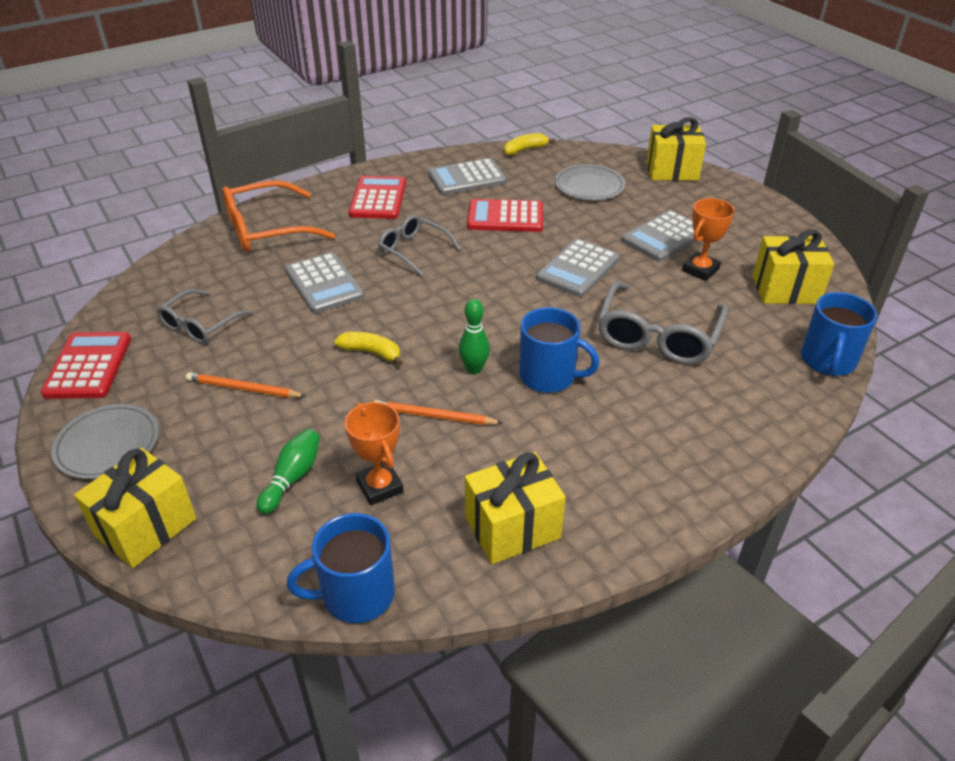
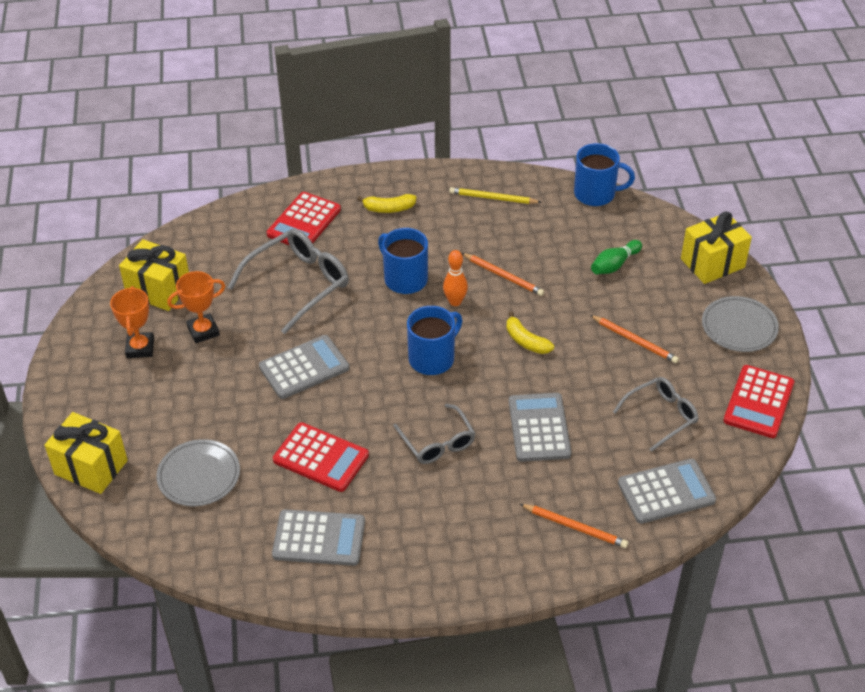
camera: 155 degrees left, 5 degrees up
orange glasses [222,180,335,252] -> orange pencil [520,504,628,548]
orange trophy [345,402,404,505] -> orange trophy moved to [110,286,154,358]
red calculator [349,176,406,219] -> red calculator moved to [266,192,341,245]
green bowling pin [459,299,490,374] -> orange bowling pin [443,250,468,306]
yellow gift [465,452,566,564] -> yellow pencil [449,187,542,204]
yellow banana [504,133,555,155] -> yellow banana moved to [357,194,417,213]
grey calculator [622,210,696,262] -> grey calculator moved to [618,459,716,524]
blue mug [801,292,877,376] -> blue mug moved to [407,306,463,375]

